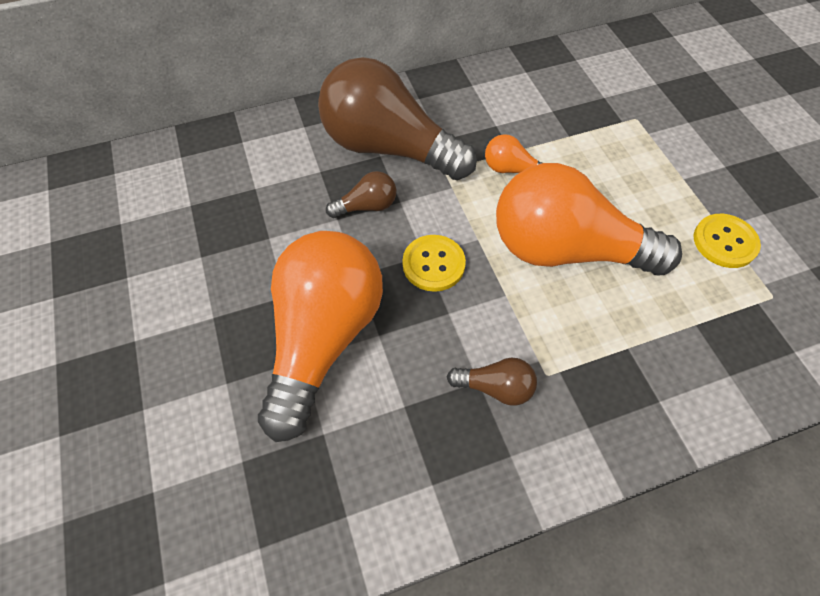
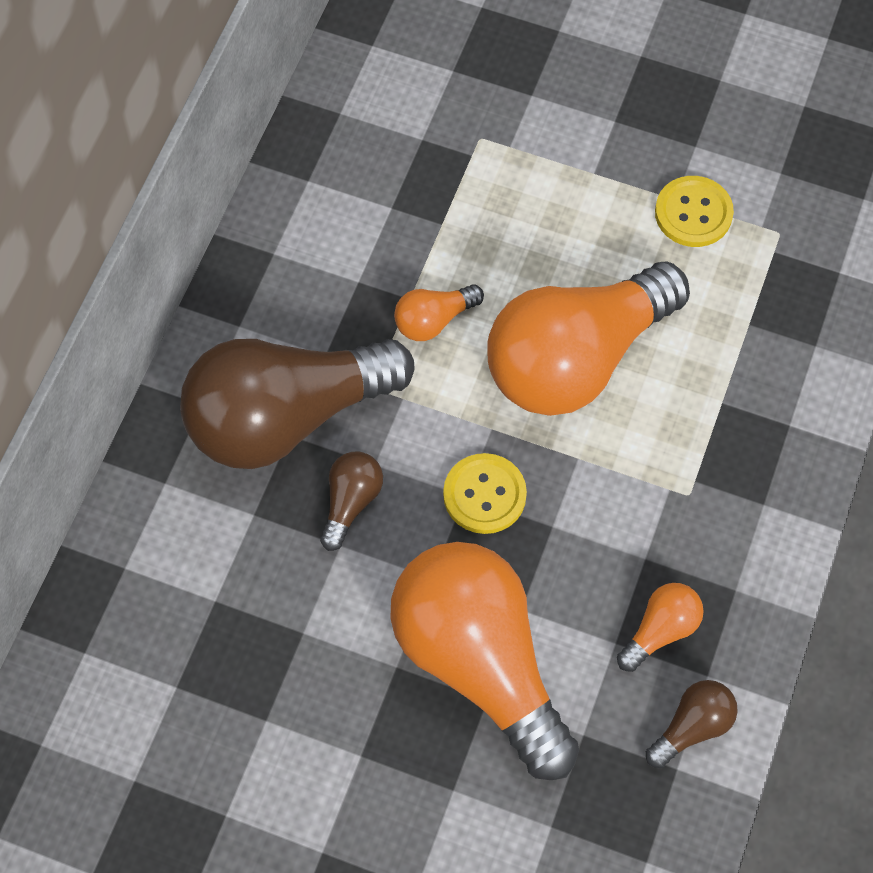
camera: 50 degrees left, 5 degrees up
brown light bulb [447,357,537,406] -> brown light bulb moved to [646,680,738,768]
none -> orange light bulb [617,583,704,672]

